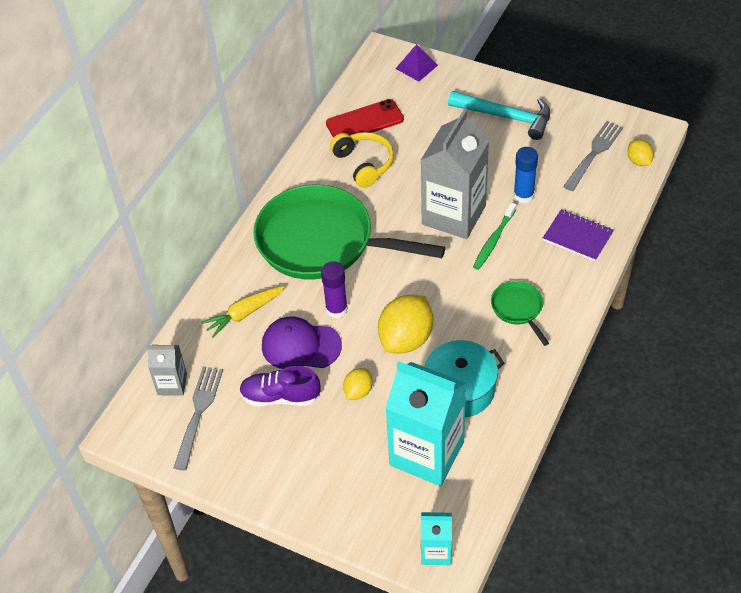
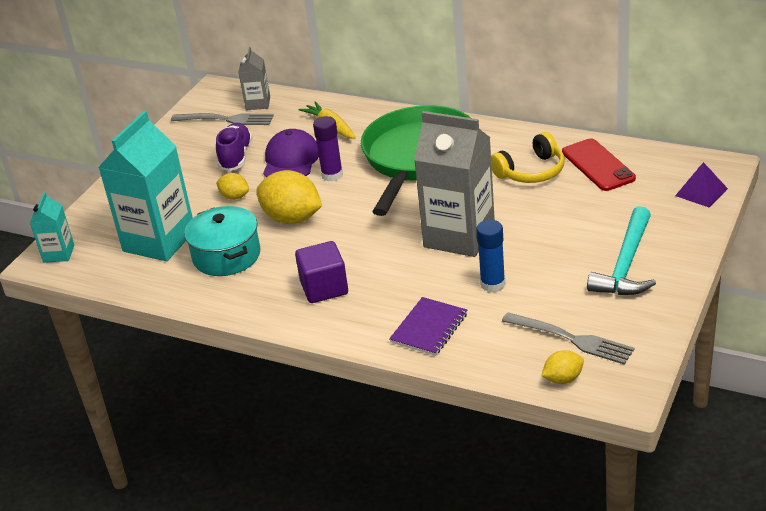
camera: 90 degrees right, 15 degrees down
green toothbrush [473,202,516,270] -> none
green pan [491,281,549,346] -> purple cube [295,241,348,303]

